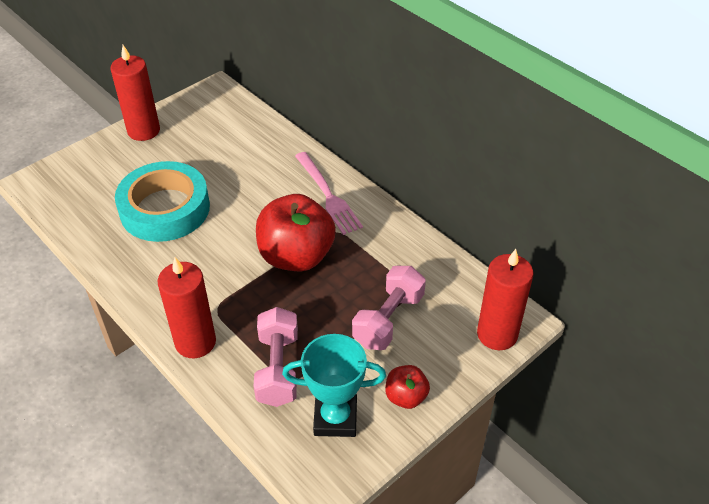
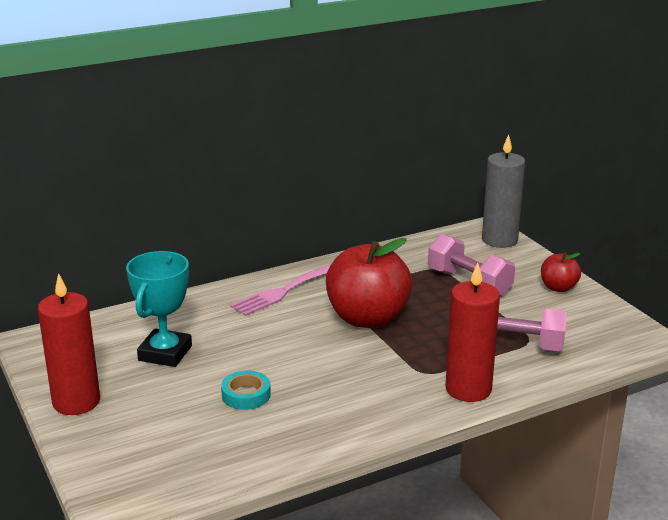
camera: 75 degrees left, 20 degrees down
turquoise tape [115,161,210,242] -> turquoise tape [221,371,271,410], size x0.42
turquoise trophy [282,334,386,437] -> turquoise trophy moved to [126,251,192,367]
pink fork [295,152,363,235] -> pink fork turned 150 degrees clockwise [230,264,331,316]
red candle [477,249,533,350] -> grey candle [482,134,525,248]

